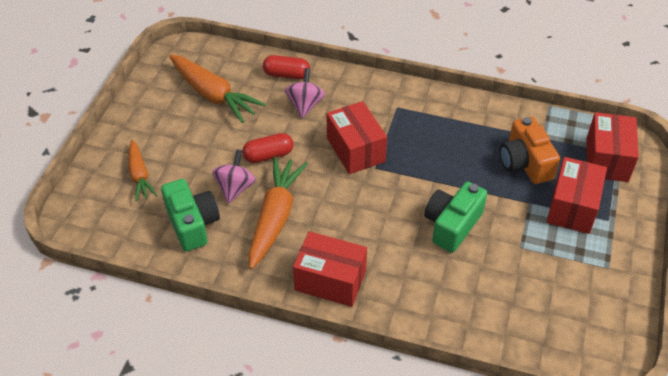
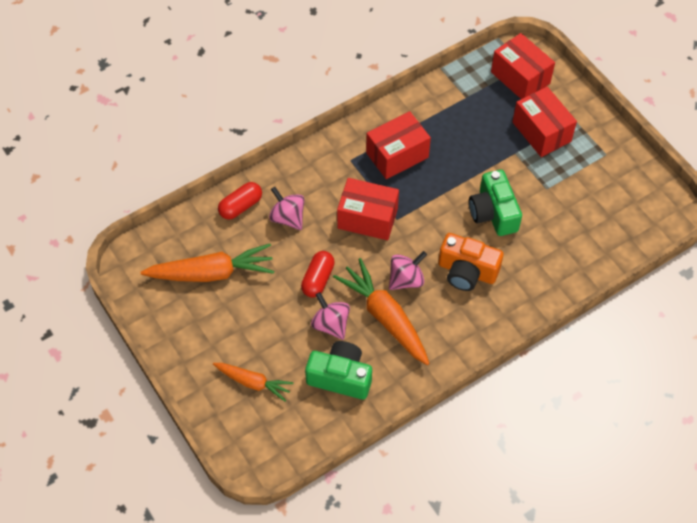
camera: 50 degrees left, 10 degrees up
red box [293,231,367,307] -> red box moved to [366,111,431,179]
orange camera [500,117,560,184] -> orange camera moved to [438,233,504,291]
none -> pink spinning top [389,251,427,290]

